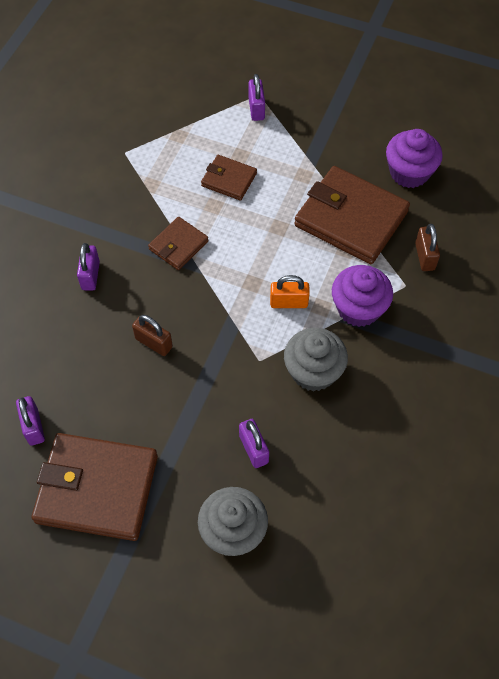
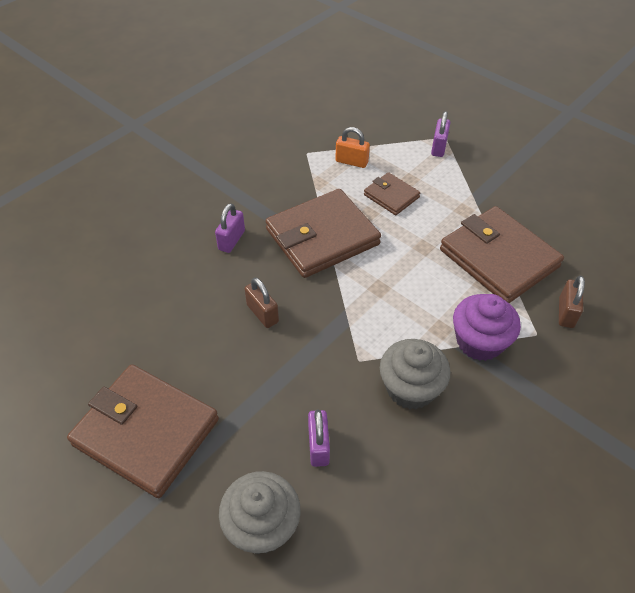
camera: 20 degrees right, 10 degrees down
purple padlock [16,396,45,446] -> none
brown wallet [148,217,209,270] -> brown wallet [265,189,381,278], size x1.96
orange padlock [270,275,310,308] -> orange padlock moved to [335,127,370,168]
purple cupcake [386,129,443,188] -> none

